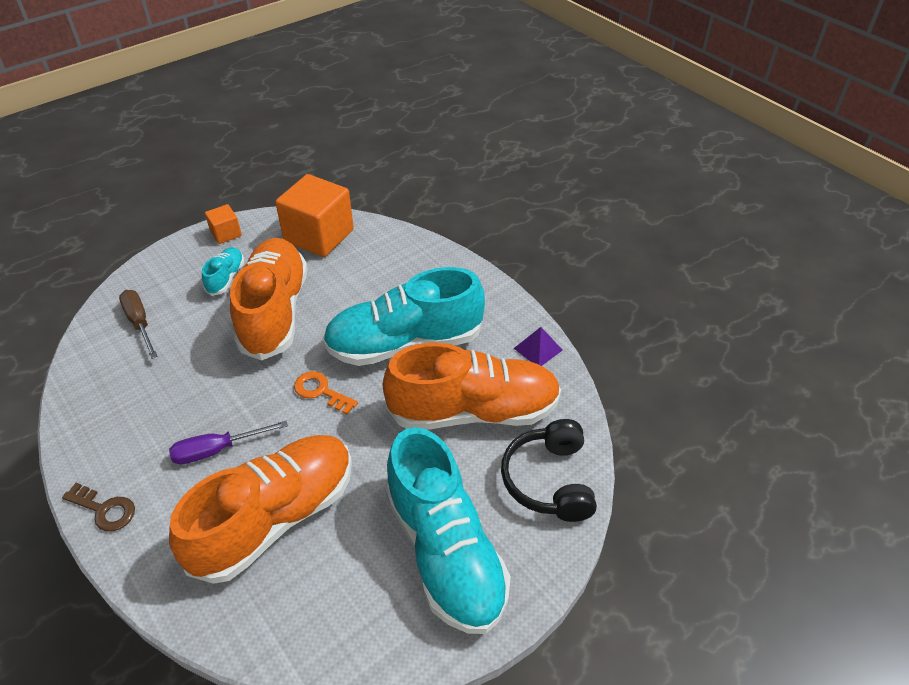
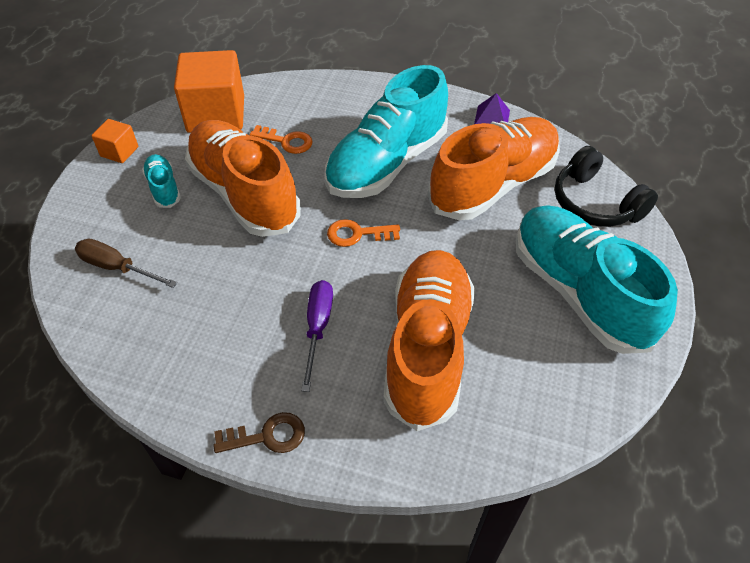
camera: 35 degrees left, 5 degrees up
purple screwdriver [169,421,288,464] -> purple screwdriver turned 150 degrees clockwise [301,280,333,392]
turquoise shoe [385,427,511,634] -> turquoise shoe turned 150 degrees counterclockwise [516,205,678,354]
none -> orange key [250,125,313,154]

